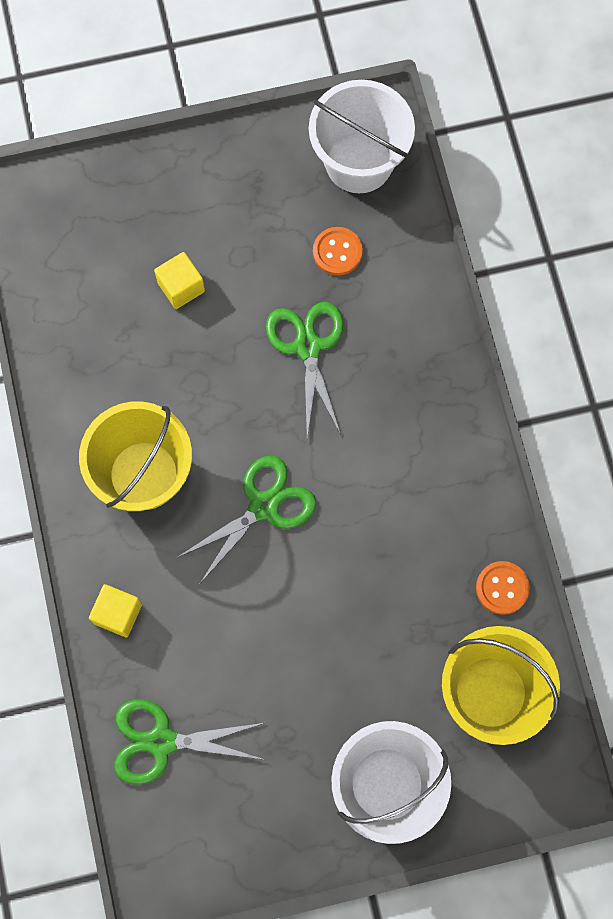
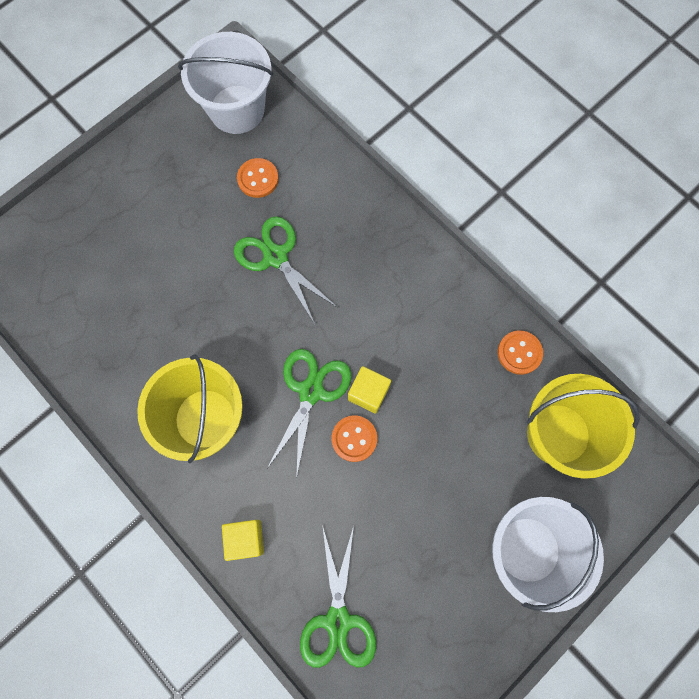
camera: 30 degrees left, 0 degrees up
green scissors [114,699,265,785] -> green scissors turned 60 degrees counterclockwise [300,525,376,668]
yellow cube [154,252,205,309] -> yellow cube moved to [348,366,391,414]
none -> orange button [332,416,377,462]

